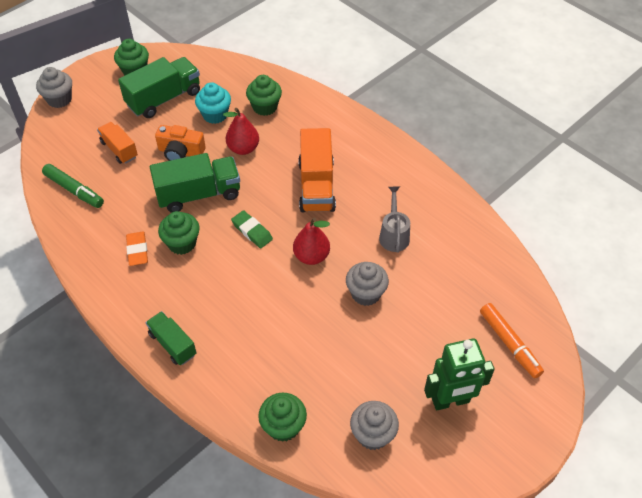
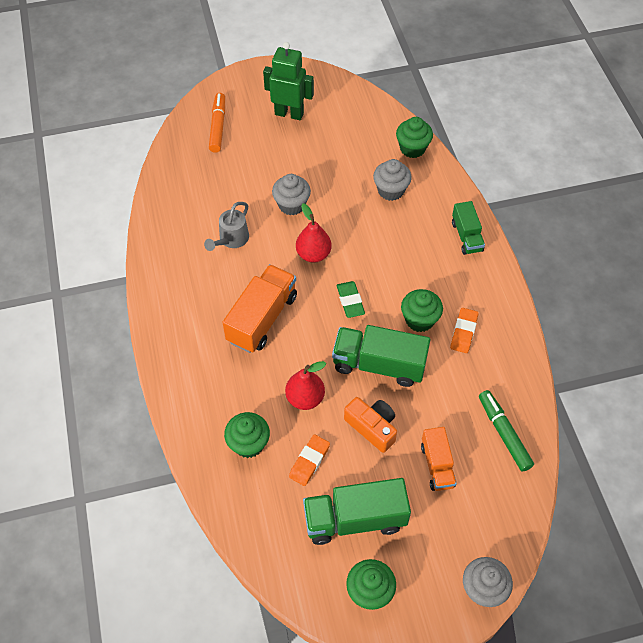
camera: 150 degrees left, 5 degrees up
turquoise cupcake [195,82,231,124] -> orange eraser [289,434,330,486]
grey cupcake [350,401,399,450] -> grey cupcake moved to [373,159,412,201]

